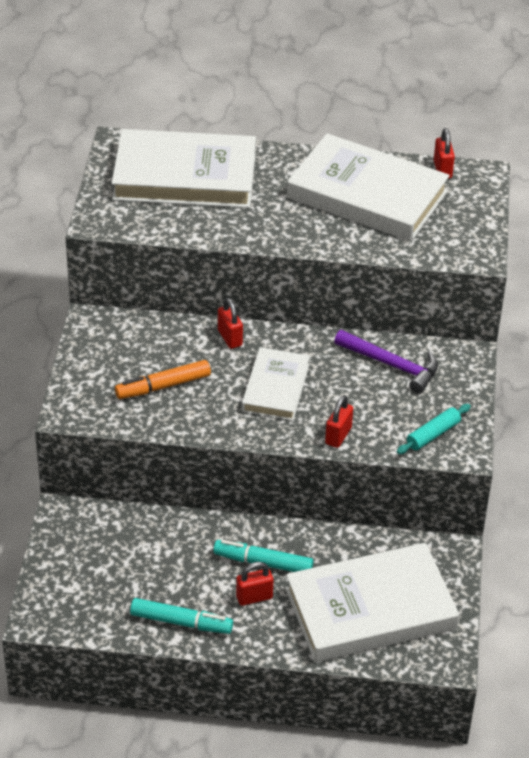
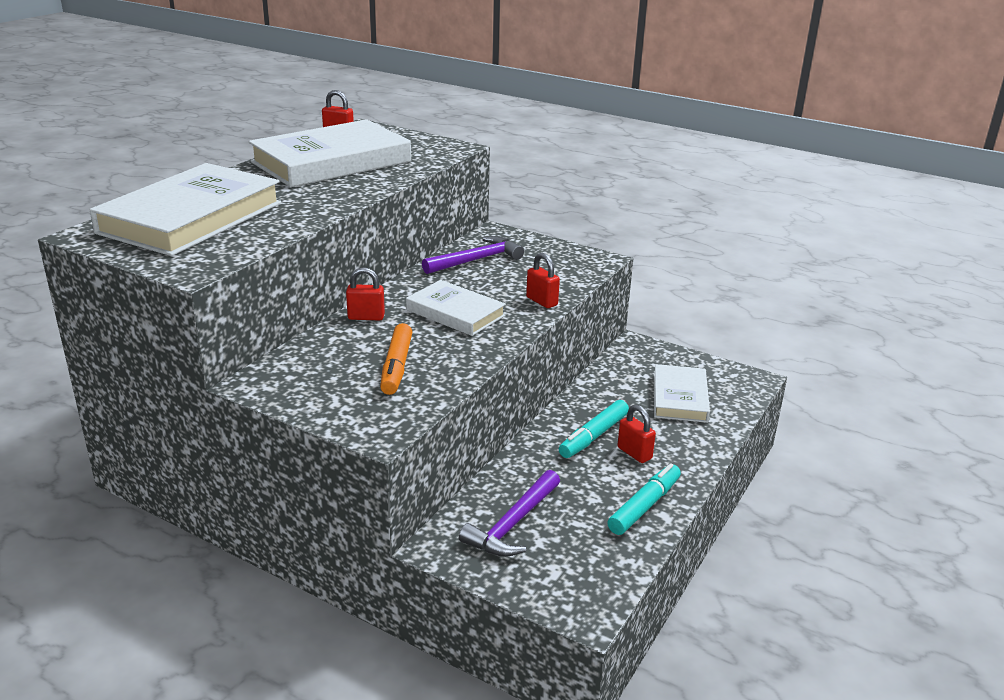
camera: 65 degrees left, 15 degrees down
red padlock [236,562,273,606] -> red padlock turned 45 degrees counterclockwise [617,405,656,463]
white book [286,543,459,662] -> white book [654,364,710,423], size x0.57
turquoise rolling pin [397,404,471,454] -> none
none -> purple hammer [459,470,560,557]

